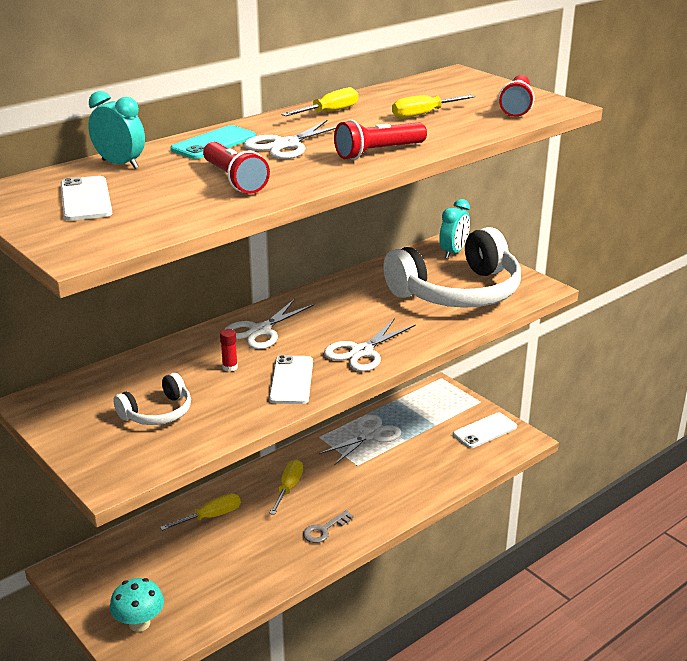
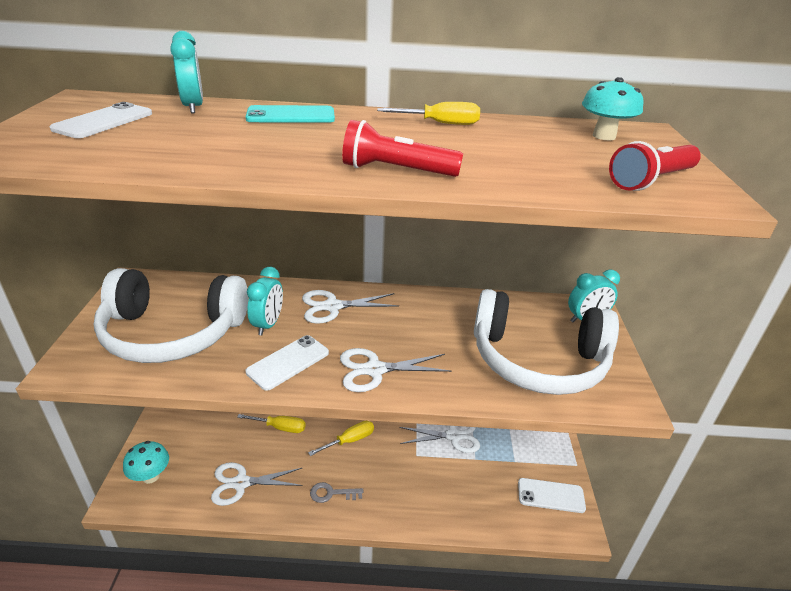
camera: 40 degrees right, 5 degrees up
white headphones [114,373,191,425] -> white headphones [94,268,248,363], size x2.16
red flashlight [203,142,270,194] -> none
red glue stick [220,329,238,372] -> turquoise clock [247,267,283,335]
white scissors [244,119,336,159] -> white scissors moved to [211,462,303,506]
yellow screwdriver [392,95,475,118] -> none
none -> turquoise mushroom [582,77,644,141]

